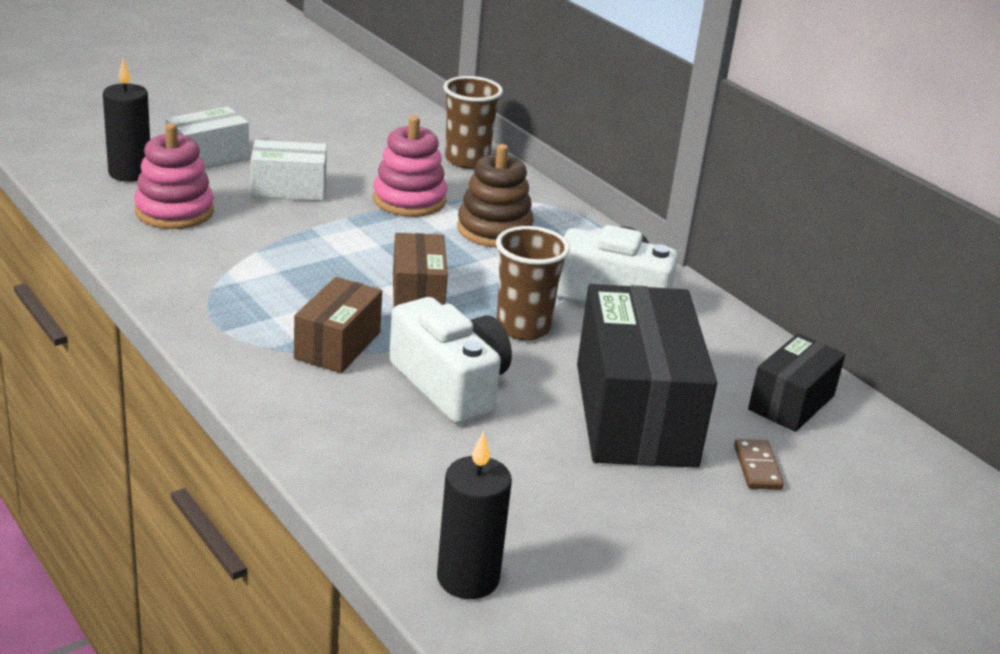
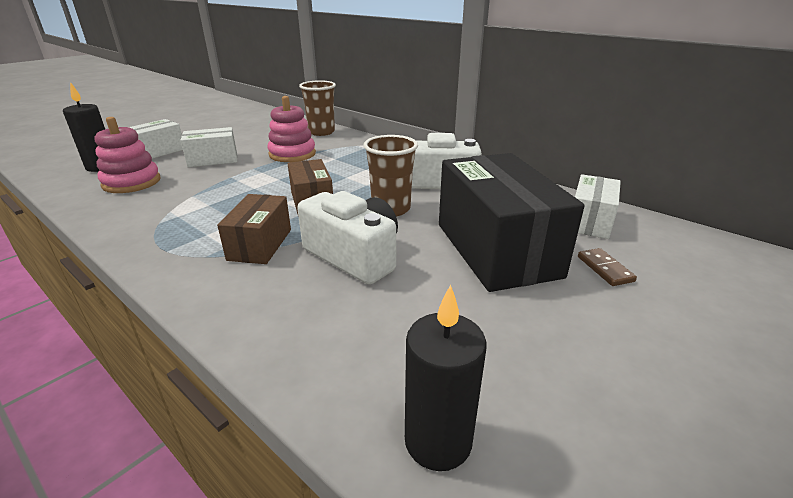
camera: 10 degrees left, 0 degrees up
brown stacking toy [457,144,534,248] -> none
black box [748,333,846,432] -> white box [575,174,621,239]

